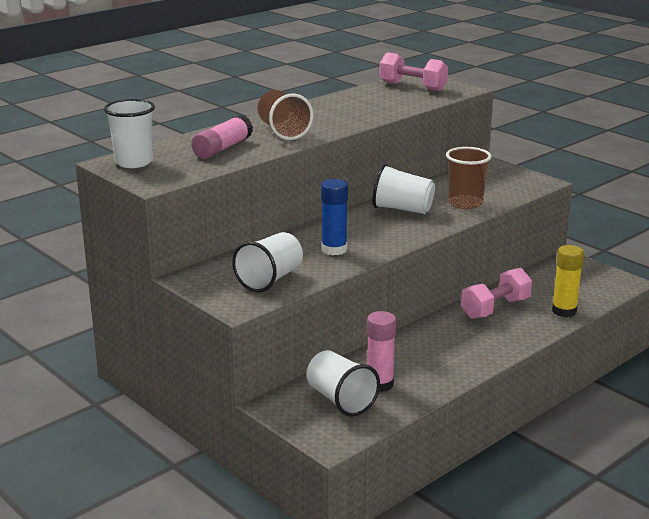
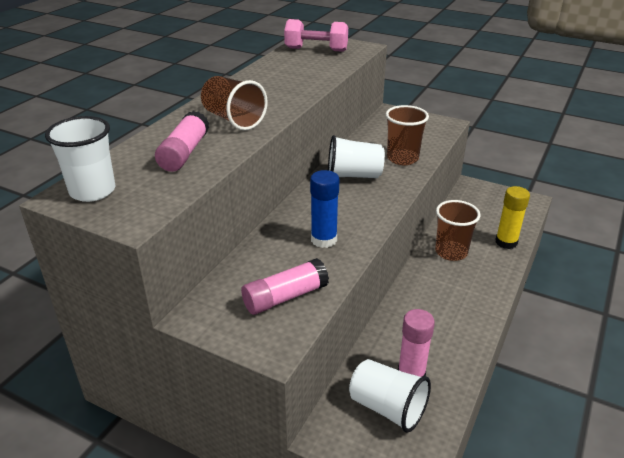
camera: 20 degrees left, 10 degrees up
white cup [232,232,303,292] -> pink glue stick [241,258,329,315]
pink dumbbell [461,268,532,319] -> brown cup [435,200,480,261]

